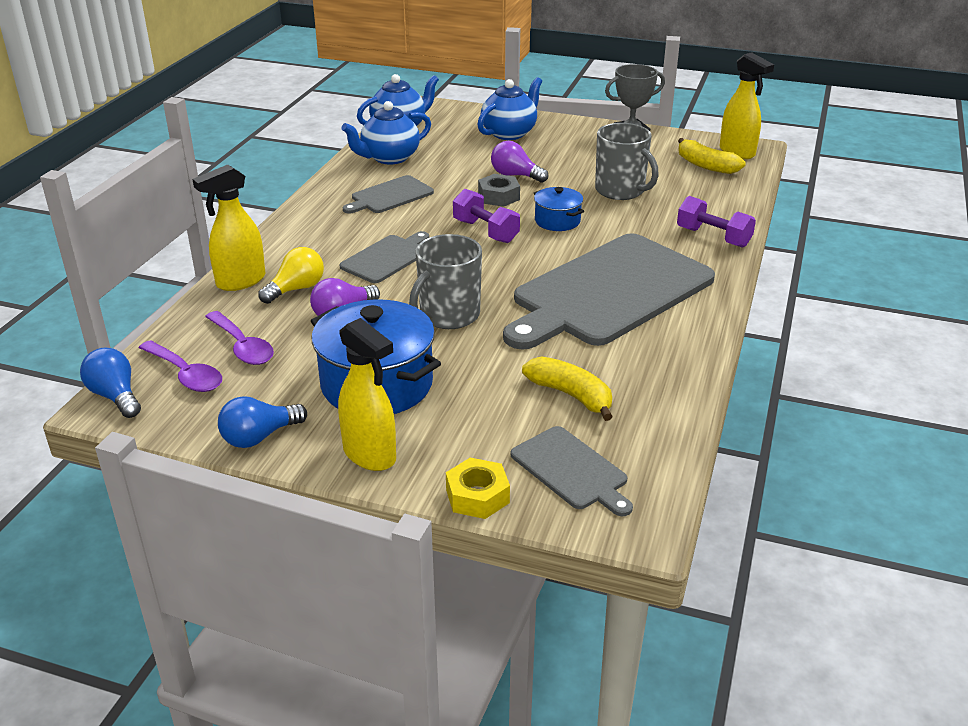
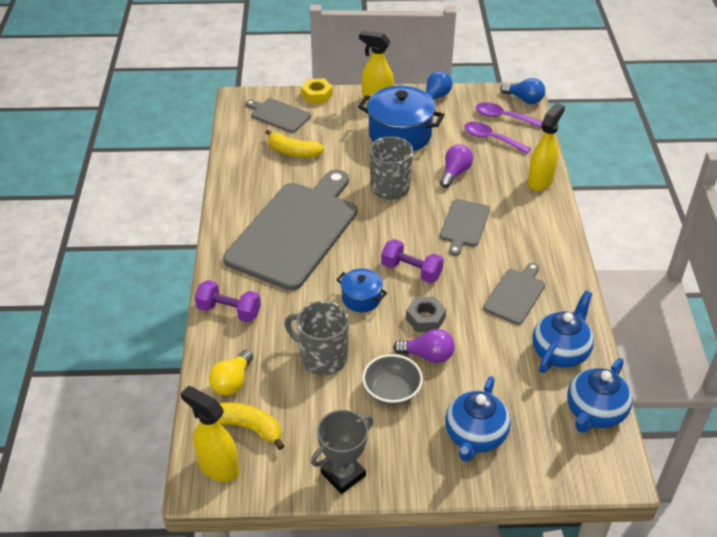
camera: 160 degrees right, 10 degrees up
yellow light bulb [258,247,324,304] -> yellow light bulb moved to [209,350,253,395]
none -> grey bowl [362,354,423,405]

